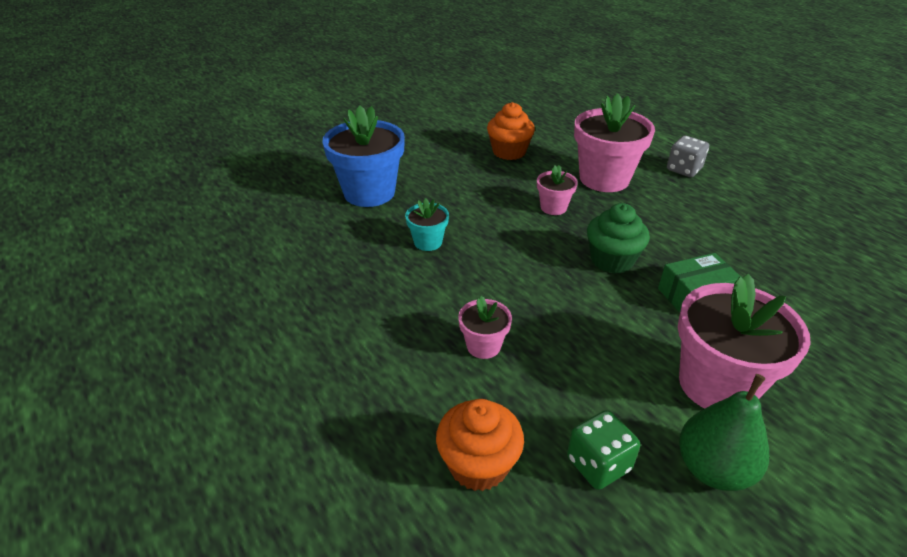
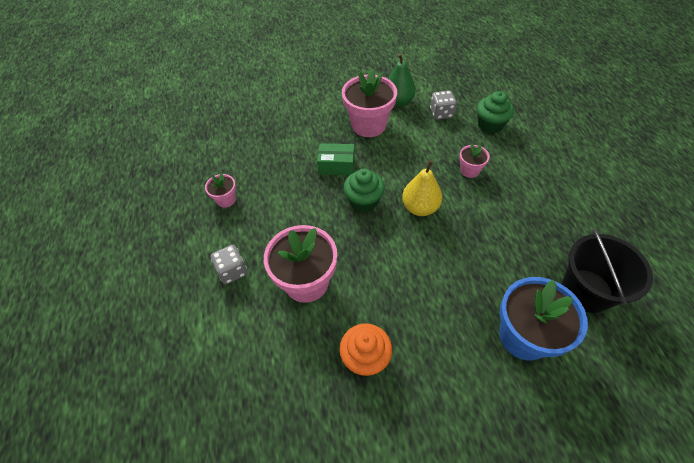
camera: 155 degrees left, 15 degrees up
turquoise flower pot [405,198,449,251] -> none
orange cupcake [436,399,524,491] -> green cupcake [477,91,514,134]
pink flower pot [537,165,578,215] -> pink flower pot moved to [205,173,236,208]
green dice [567,410,640,490] -> grey dice [430,90,457,120]
none -> yellow pear [402,160,442,216]
none -> black bucket [562,229,653,313]

